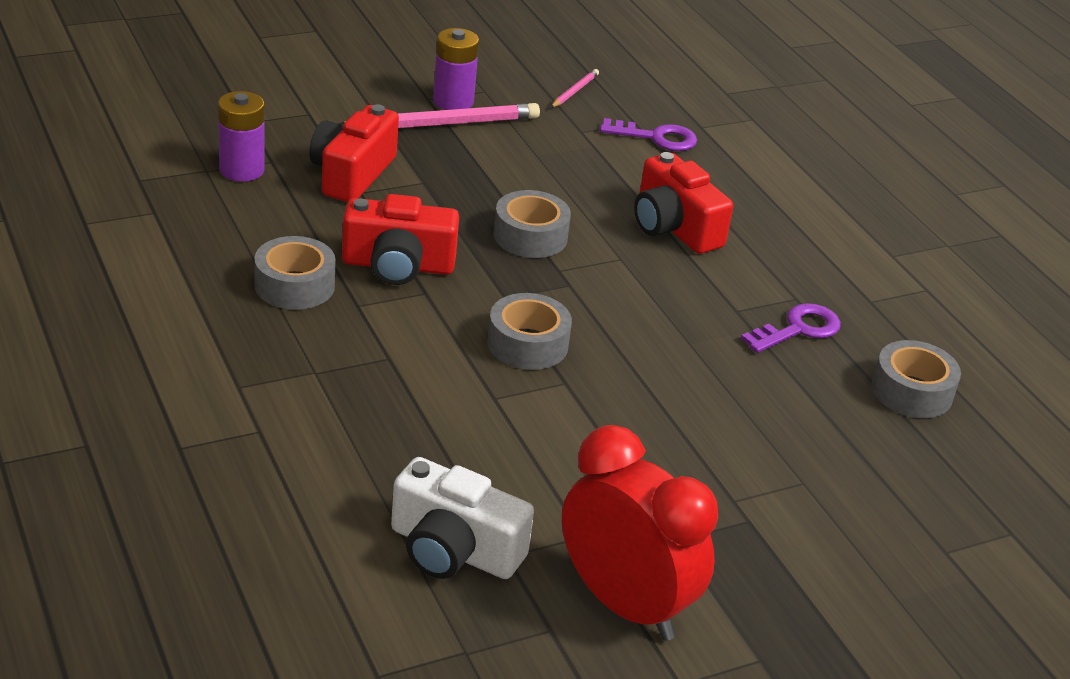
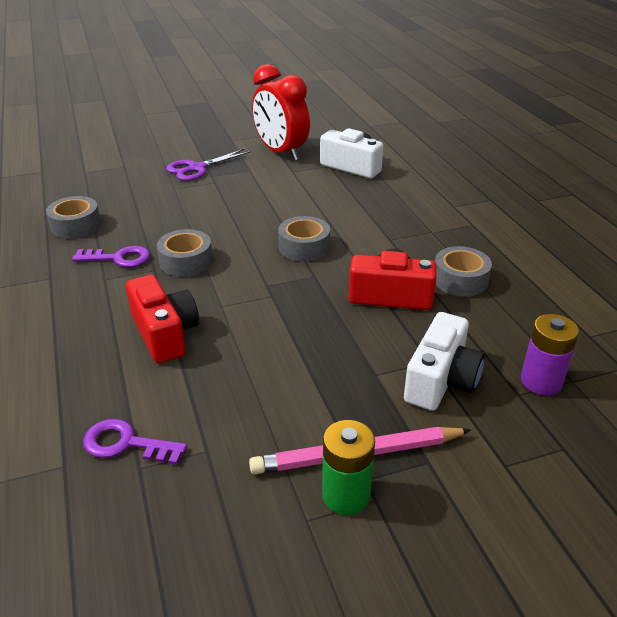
camera: 170 degrees left, 0 degrees up
red camera [309,104,399,202] -> white camera [404,312,485,411]
purple battery [433,28,479,110] -> green battery [322,420,375,515]
grey tape [494,190,571,258] -> grey tape moved to [157,229,213,277]
pink pencil [551,69,599,108] -> none
purple key [741,303,841,353] -> purple key turned 150 degrees counterclockwise [72,246,150,267]
none -> purple scissors [166,148,251,181]

